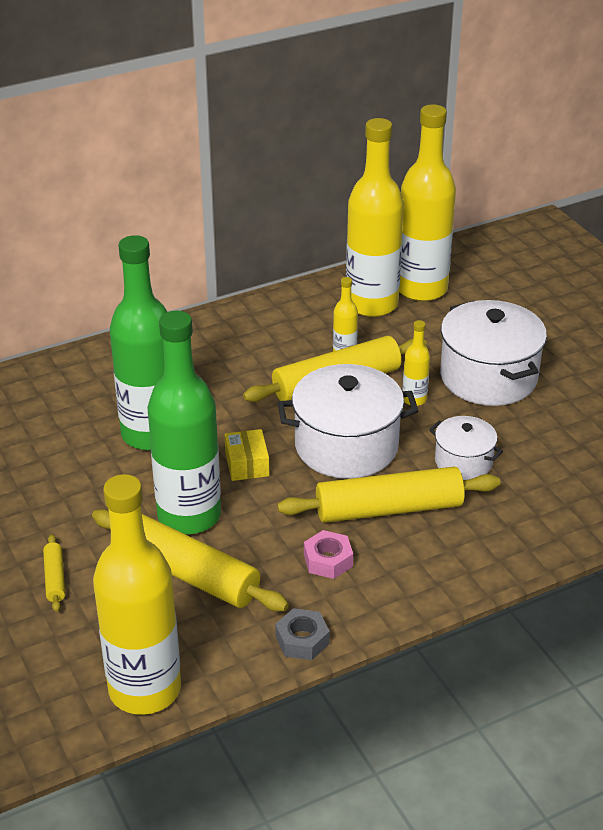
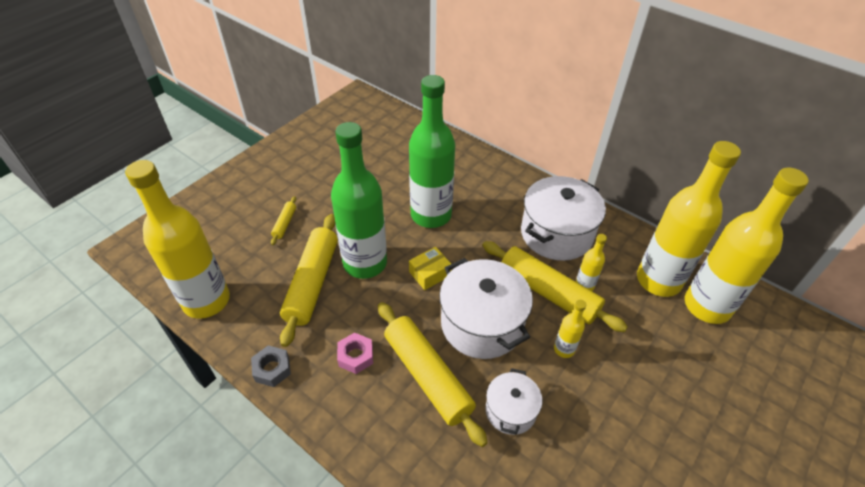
camera: 65 degrees right, 10 degrees up
yellow rolling pin [43,534,65,612] -> yellow rolling pin turned 45 degrees counterclockwise [271,196,296,245]
white pot [440,300,547,406] -> white pot moved to [521,176,606,261]

